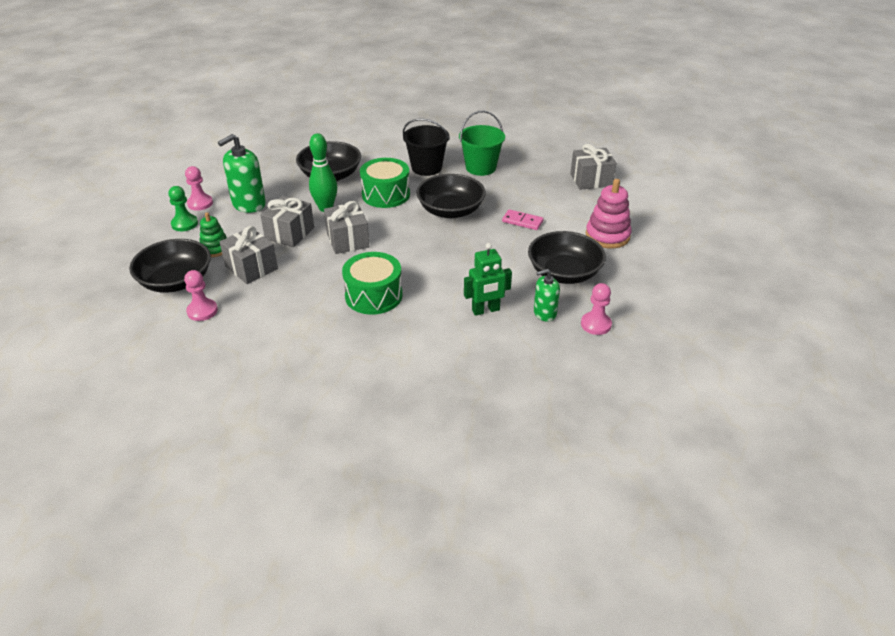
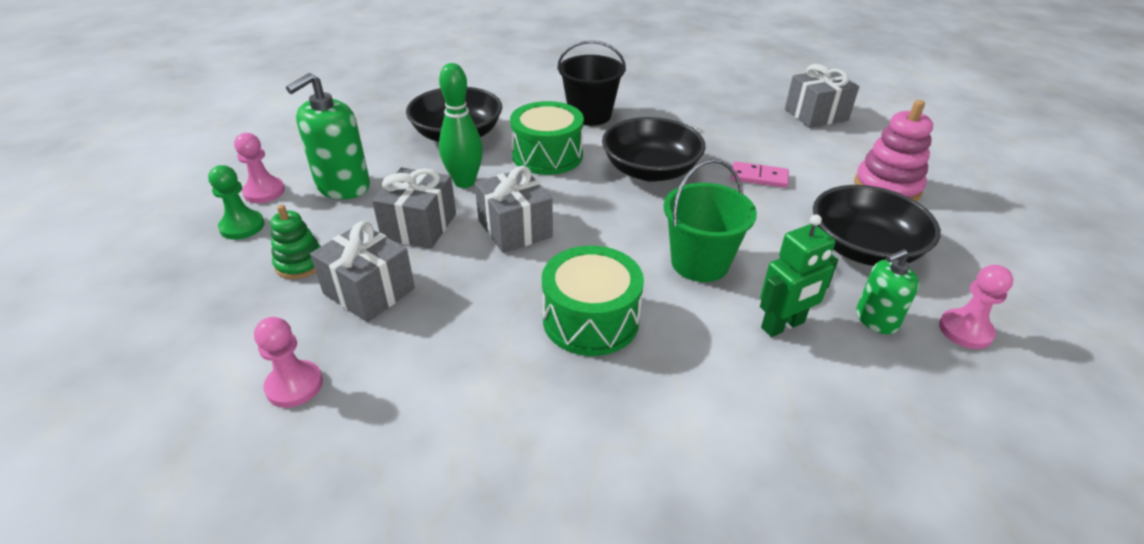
camera: 10 degrees left, 0 degrees up
black bowl [129,239,211,293] -> none
green bucket [459,111,505,176] -> green bucket moved to [664,159,757,282]

